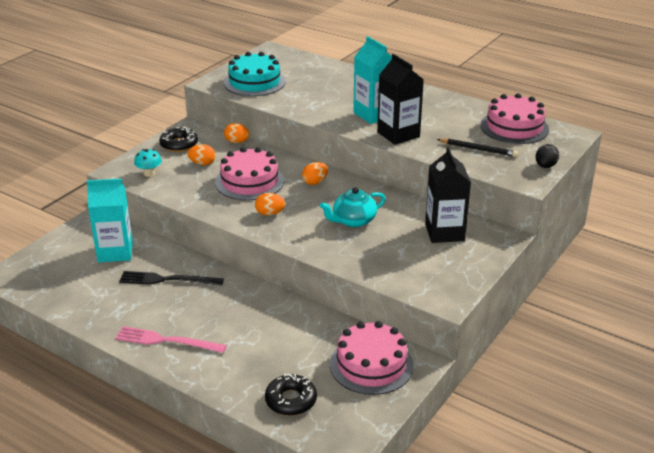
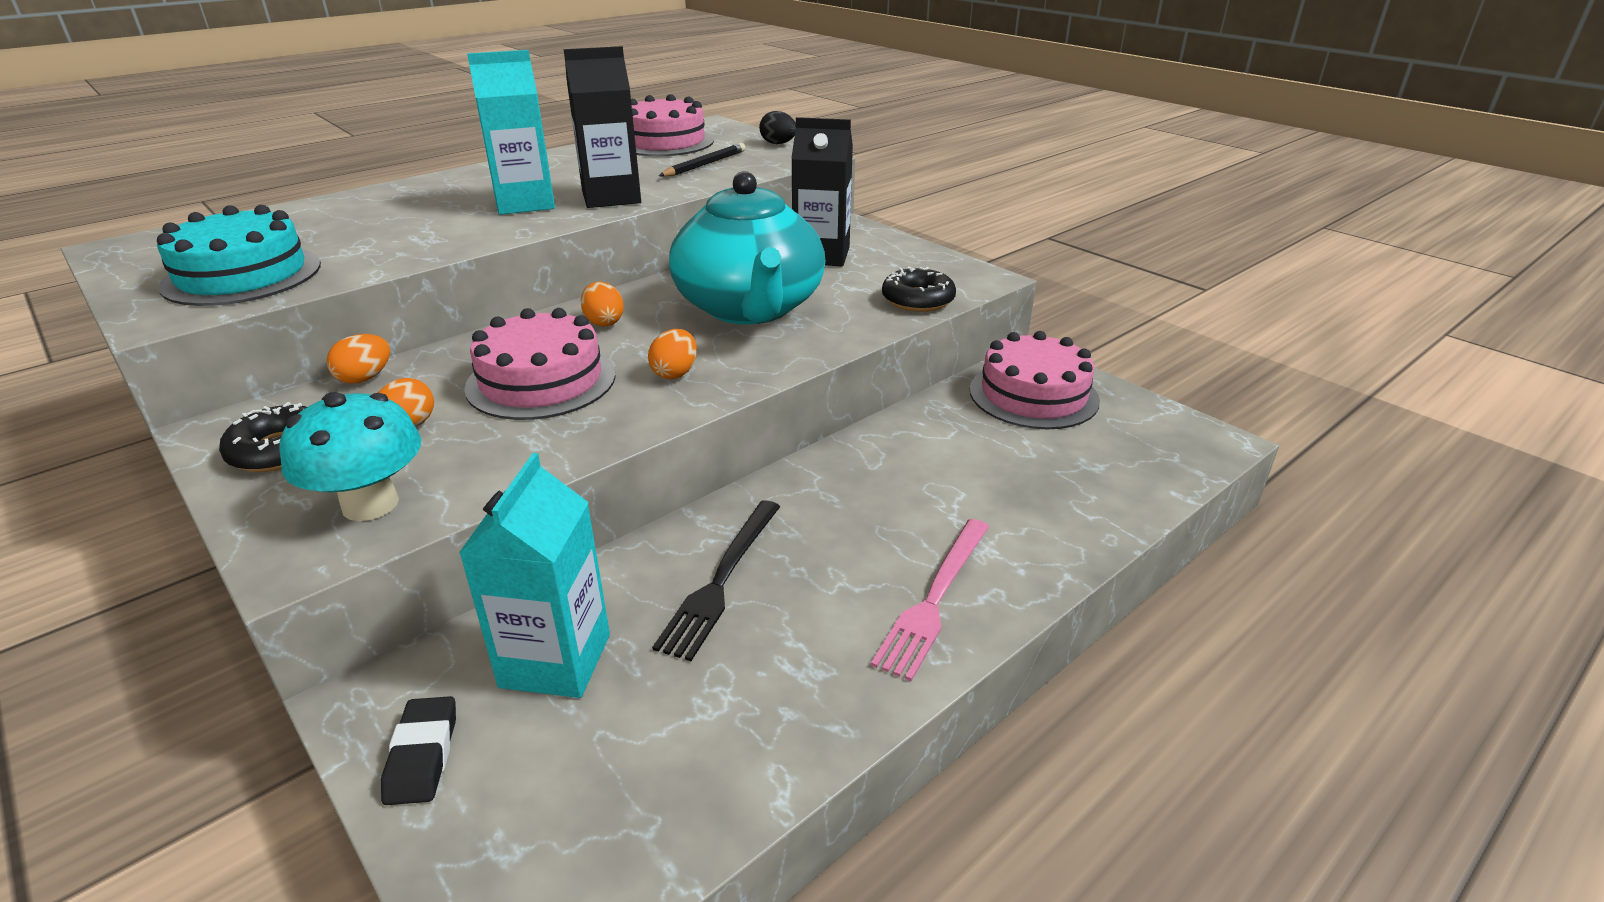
camera: 75 degrees left, 0 degrees up
turquoise mushroom [134,149,162,177] -> turquoise mushroom [279,392,421,521], size x1.72
black donut [265,373,317,416] -> black donut moved to [882,266,956,312]
turquoise teapot [320,187,386,227] -> turquoise teapot [669,171,825,324], size x2.01
none -> black eraser [381,696,456,805]

